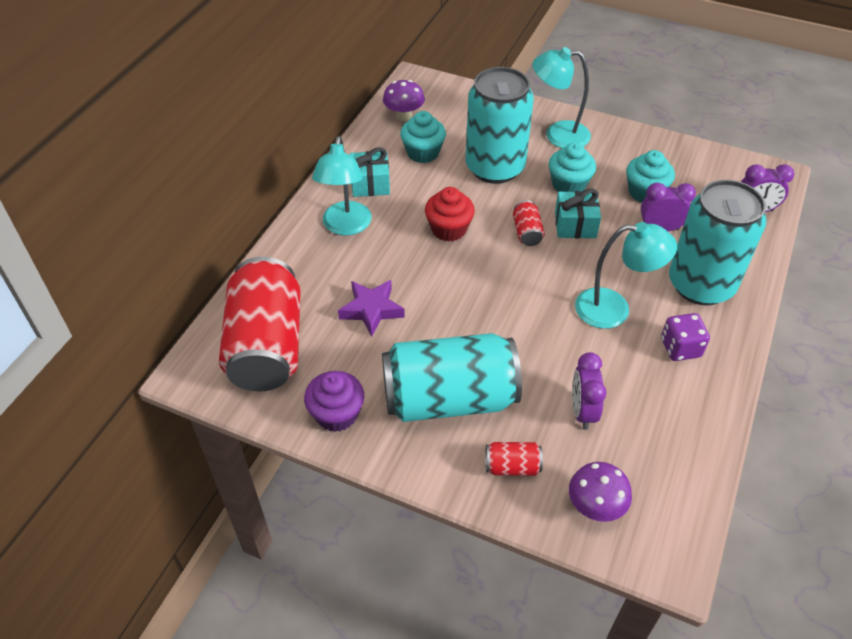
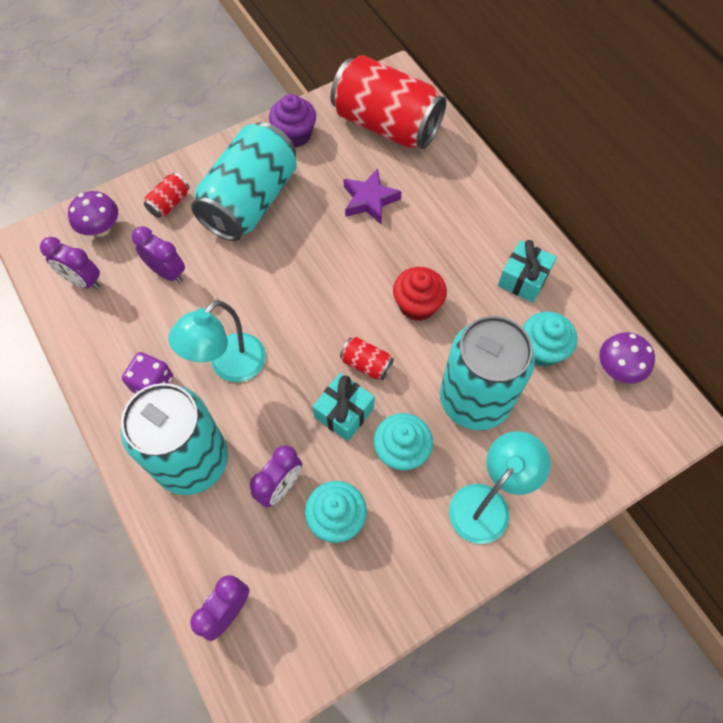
camera: 125 degrees right, 15 degrees up
turquoise lamp [312,136,372,236] -> none
none -> purple clock [40,237,100,289]

